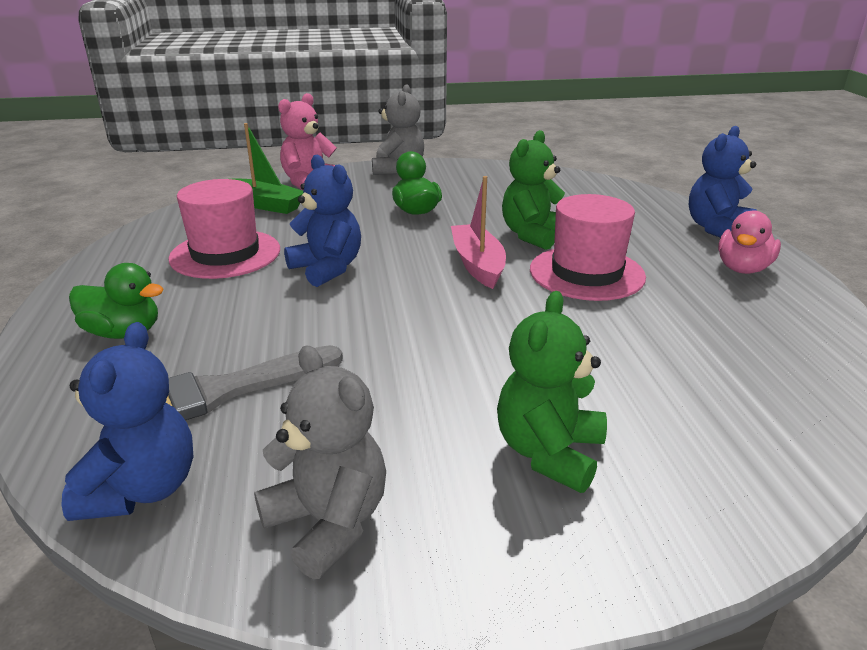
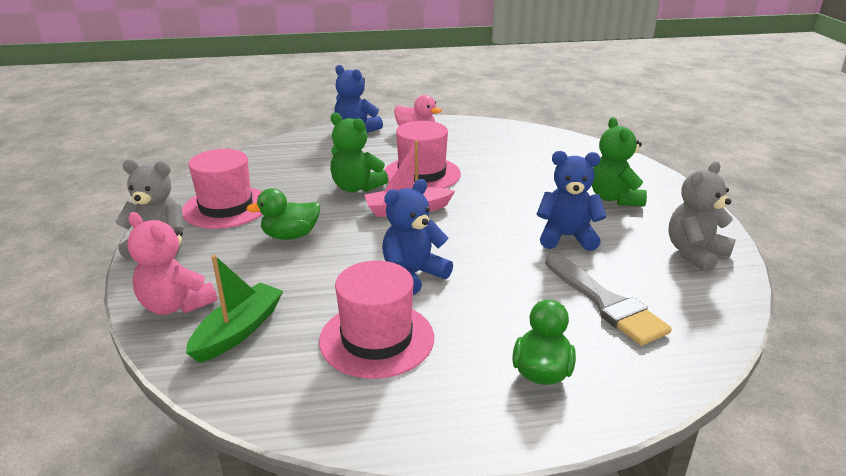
camera: 90 degrees left, 0 degrees up
blue teddy bear [61,322,193,521] -> blue teddy bear moved to [537,151,607,251]
green teddy bear [497,291,607,493] -> green teddy bear turned 60 degrees clockwise [592,117,647,206]
none -> pink hat [182,149,263,229]

